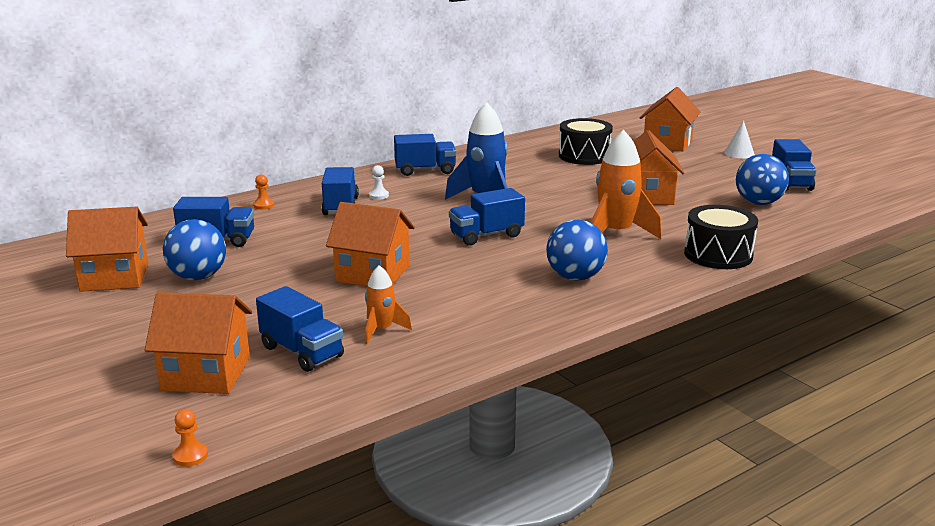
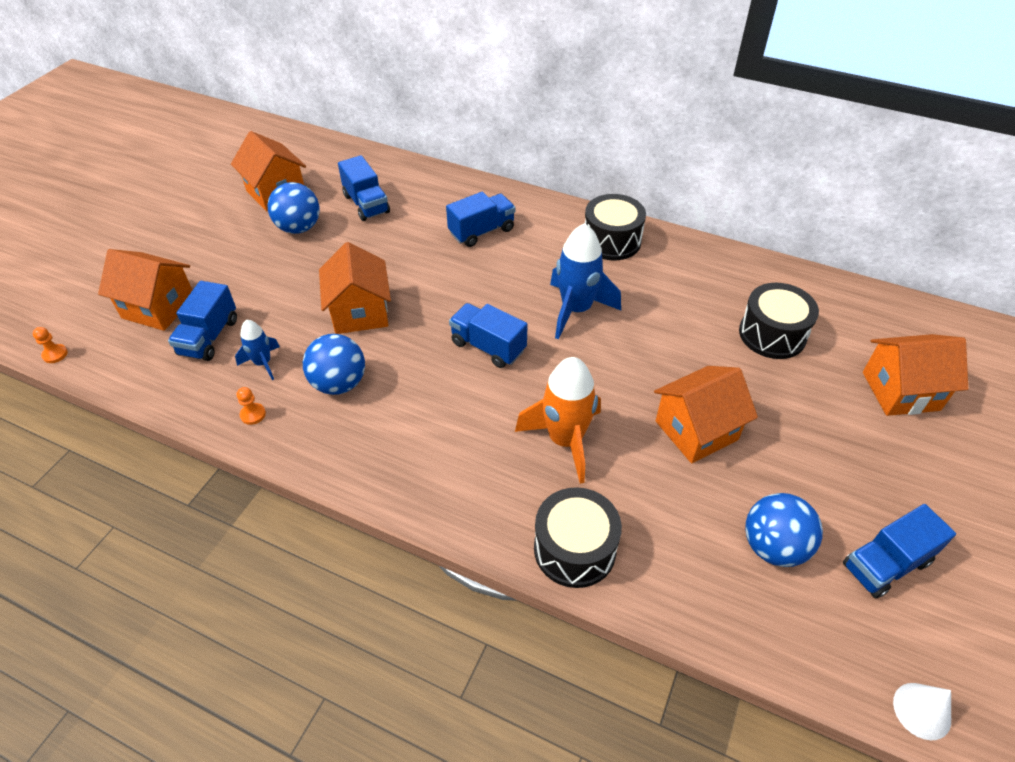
camera: 60 degrees right, 25 degrees up
orange house [145,292,252,394] -> orange house turned 45 degrees counterclockwise [98,249,192,331]
orange pawn [253,174,274,210] -> orange pawn moved to [237,387,266,425]
orange rocket [365,265,412,344] -> blue rocket [235,320,280,380]
white pawn [369,165,389,200] -> none
blue truck [394,134,456,176] -> black drum [585,194,646,260]
blue ball [546,220,608,281] -> blue ball moved to [303,334,365,395]
white cone [724,120,755,159] -> white cone moved to [893,683,951,740]

